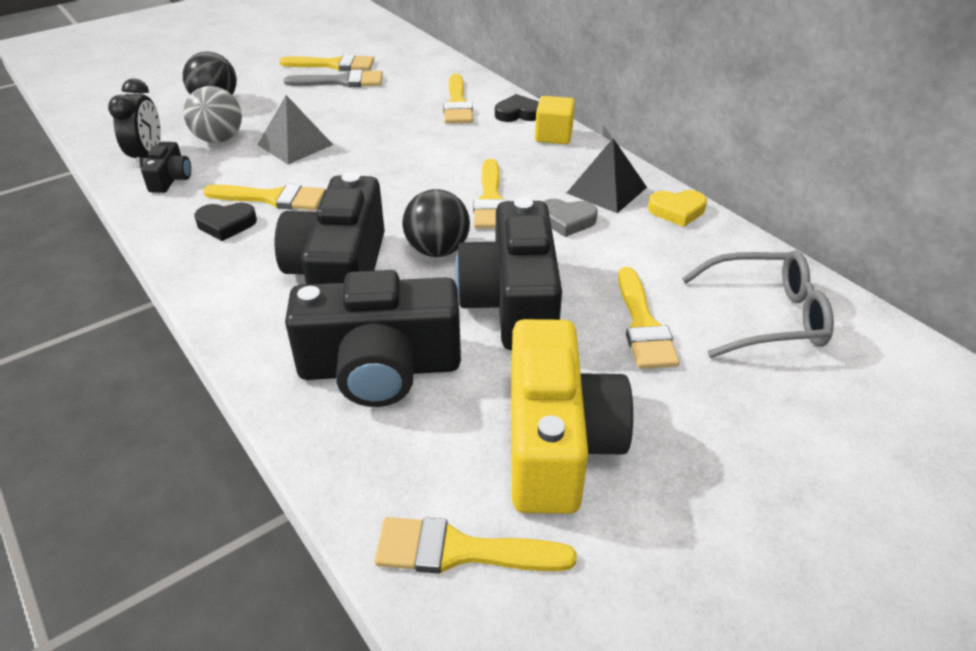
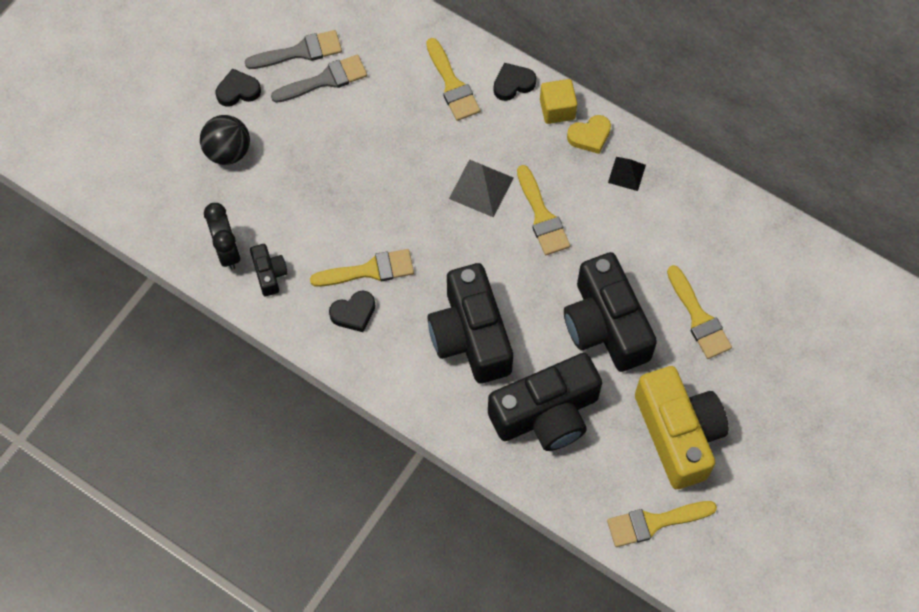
camera: 20 degrees left, 25 degrees up
grey ball [184,86,242,143] -> none
grey pyramid [257,95,333,164] -> grey pyramid moved to [449,159,514,217]
yellow brush [279,54,374,71] -> grey brush [245,30,342,69]
black ball [402,189,470,257] -> none
grey heart [543,199,598,237] -> none
black pyramid [567,138,647,213] -> black pyramid [608,157,646,191], size x0.63
yellow heart [648,190,707,227] -> yellow heart moved to [567,115,611,154]
grey glasses [682,250,834,358] -> none
none -> black heart [216,68,261,107]

